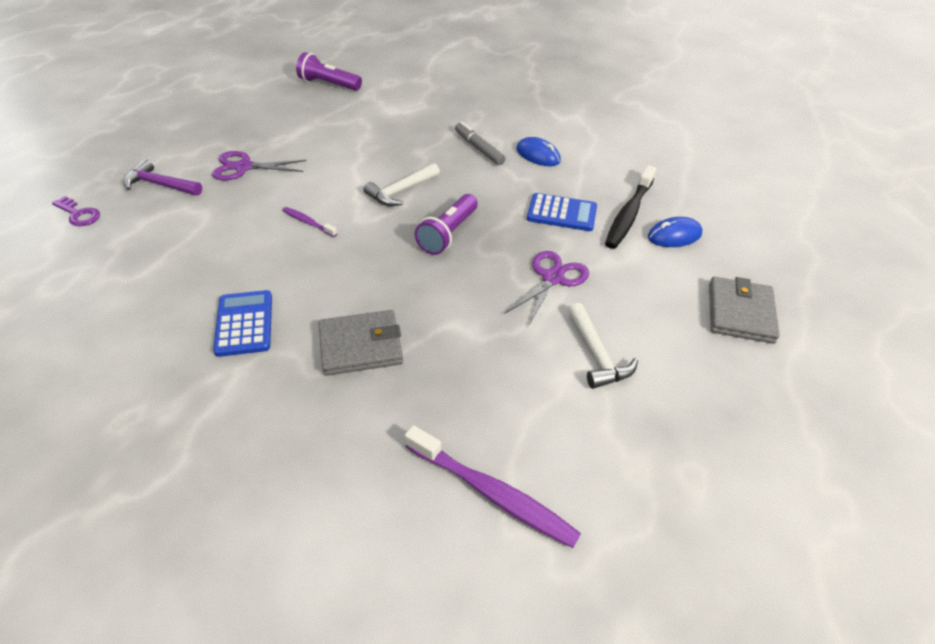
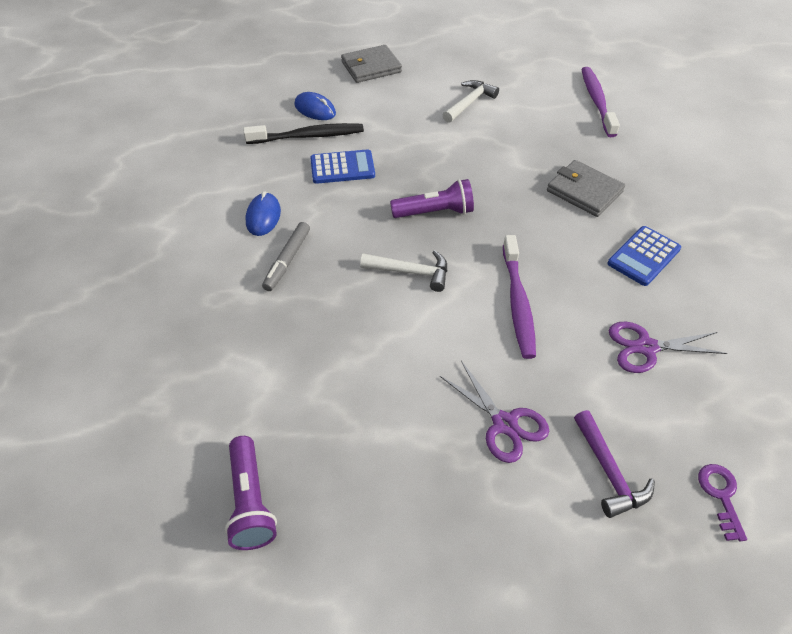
camera: 125 degrees left, 5 degrees up
purple toothbrush [282,207,337,237] -> purple toothbrush [503,235,536,359], size x1.93
purple scissors [505,251,589,327] -> purple scissors moved to [609,322,728,373]
blue calculator [527,193,597,231] -> blue calculator turned 105 degrees clockwise [310,149,375,184]

